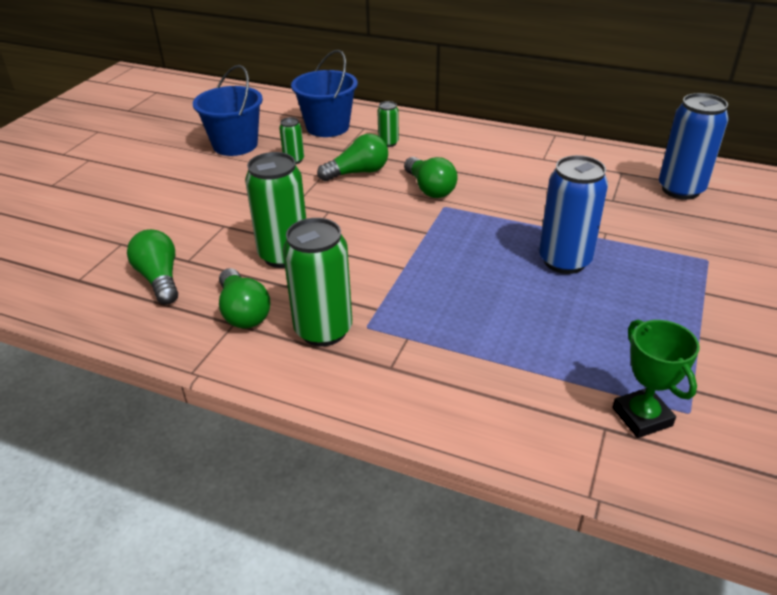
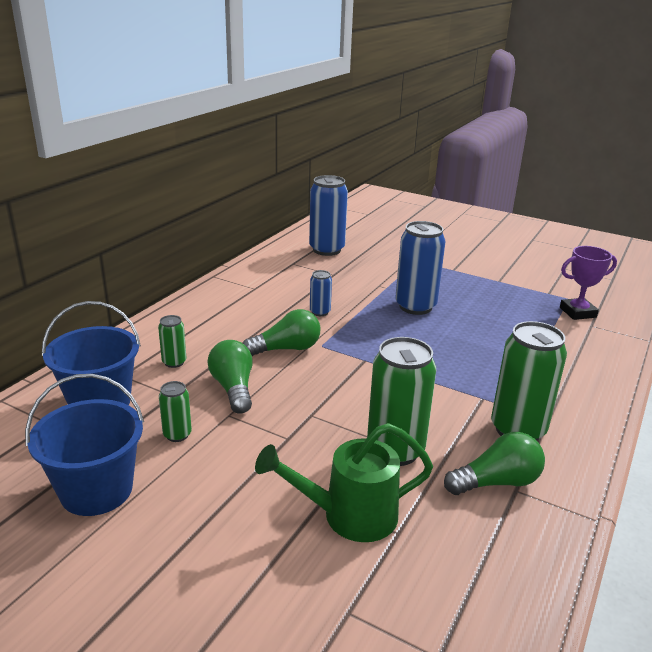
camera: 85 degrees left, 10 degrees down
green light bulb [127,229,178,305] -> none
green trophy [612,319,700,438] -> purple trophy [560,246,617,320]
none -> green watering can [255,423,433,542]
none -> blue can [310,270,332,316]

